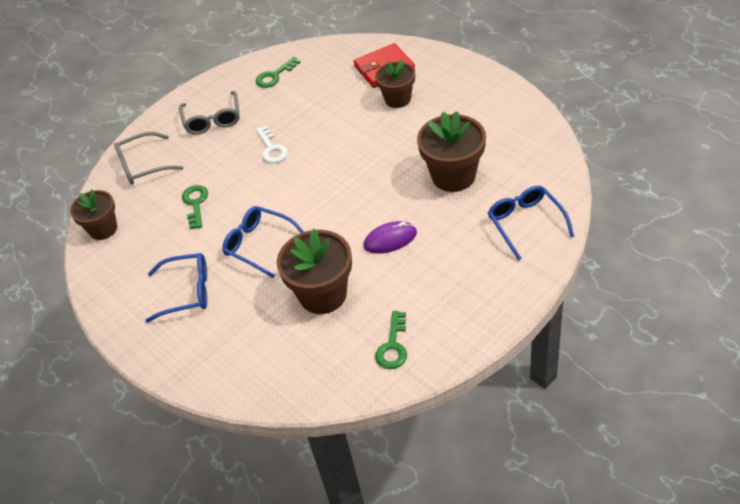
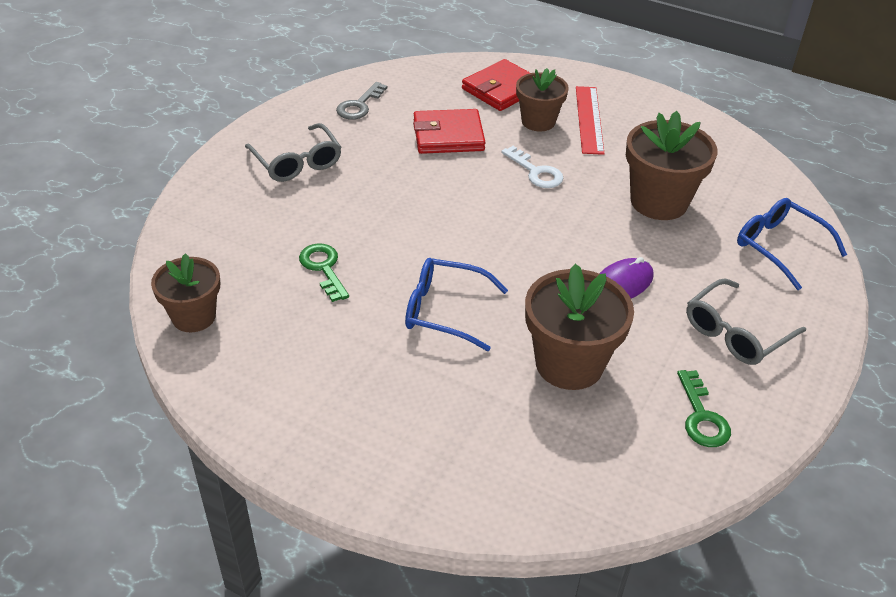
camera: 25 degrees left, 5 degrees down
grey glasses [114,132,183,185] -> grey glasses moved to [686,278,806,365]
blue glasses [145,253,207,323] -> none
green key [256,57,301,88] -> grey key [336,82,387,120]
white key [256,126,288,163] -> white key moved to [501,146,563,188]
none -> red wallet [413,109,486,154]
none -> red ruler [576,86,605,155]

